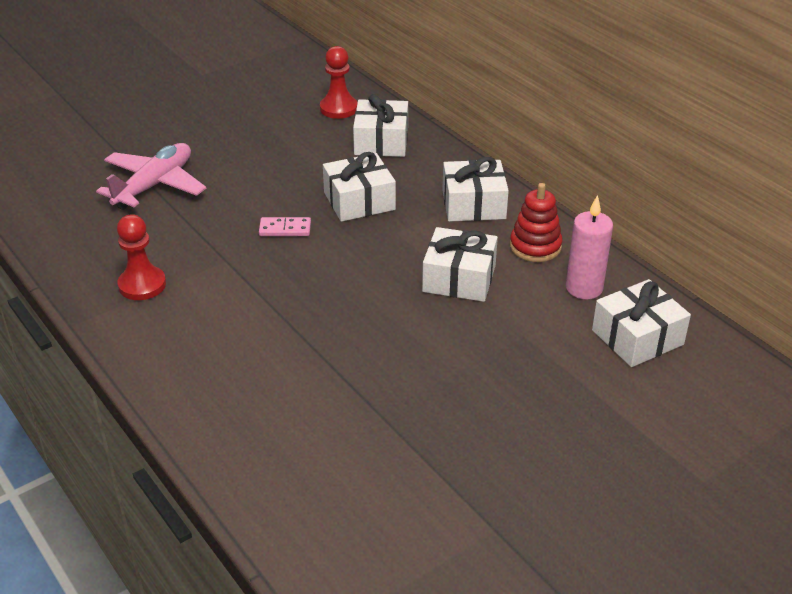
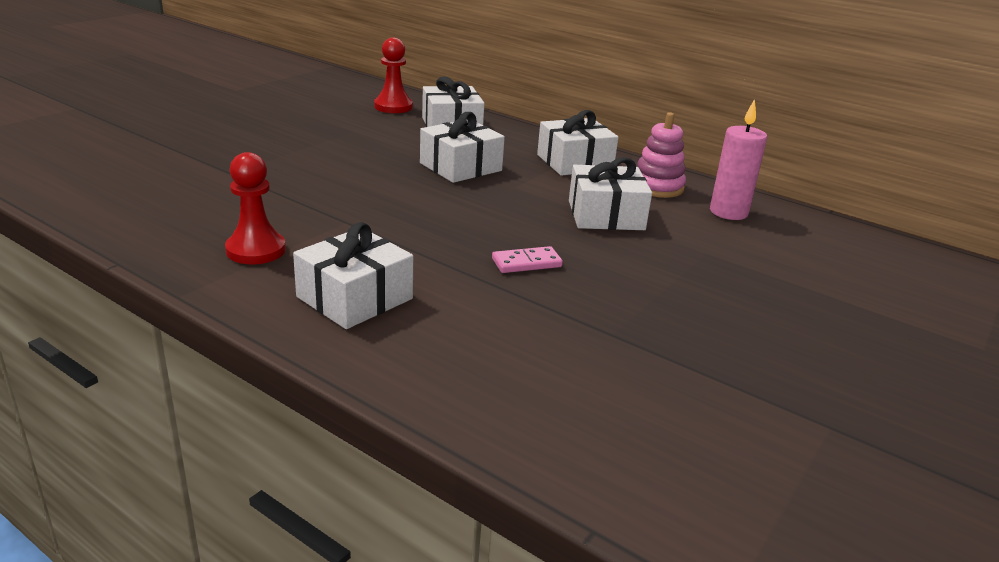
camera: 20 degrees left, 10 degrees down
pink plane [96,143,206,210] -> none
pink domino [259,217,311,236] -> pink domino moved to [492,246,563,273]
red stacking toy [510,183,563,262] -> pink stacking toy [637,112,686,198]
white gift [592,279,691,367] -> white gift moved to [293,222,413,329]

